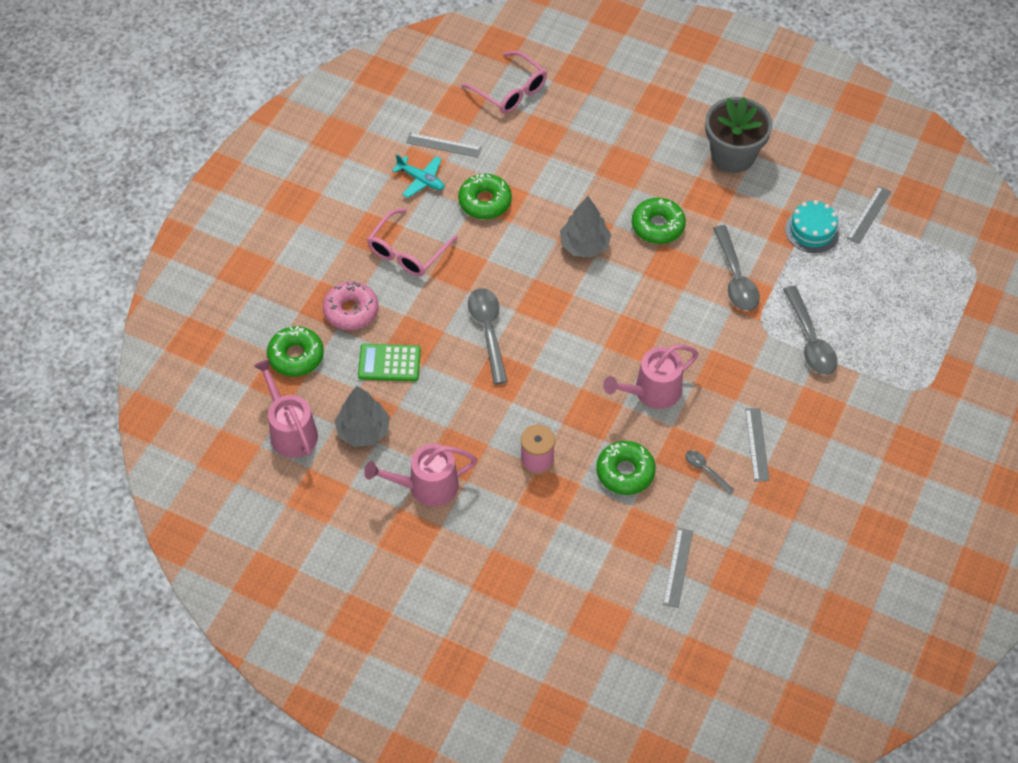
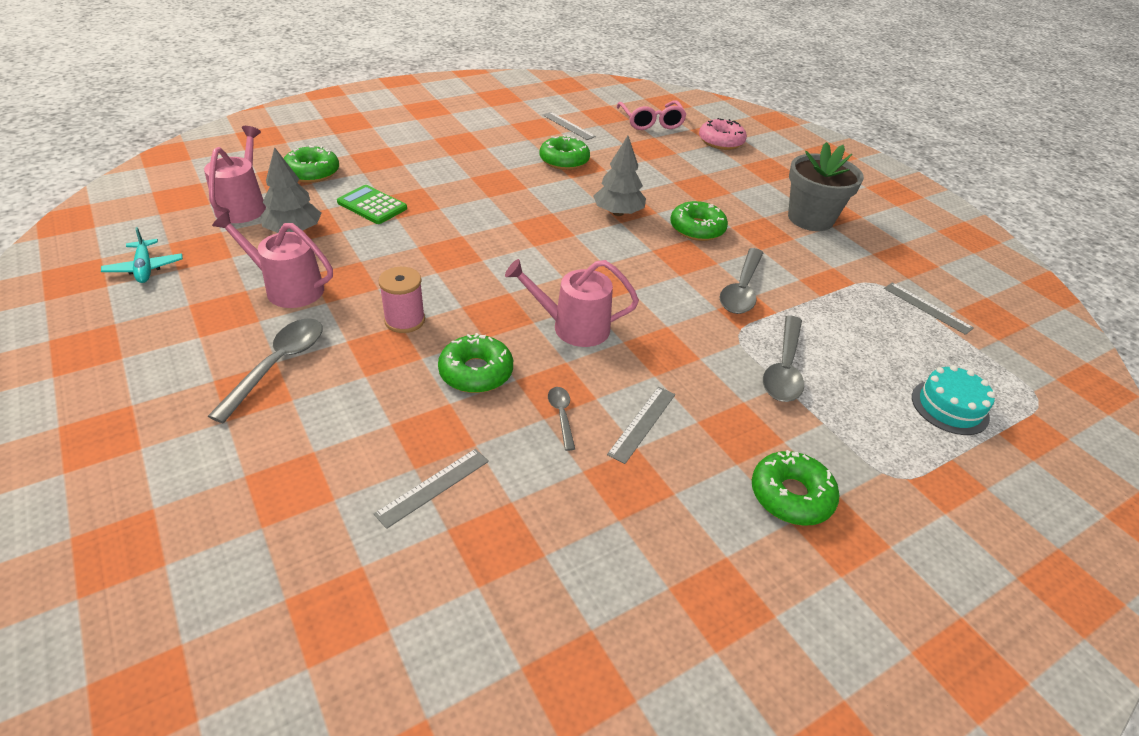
camera: 30 degrees right, 15 degrees down
pink donut [323,281,378,330] -> pink donut moved to [699,118,747,150]
pink glasses [367,208,458,276] -> none
turquoise plane [392,154,444,198] -> turquoise plane moved to [101,227,183,283]
grey spoon [468,288,508,385] -> grey spoon moved to [208,318,323,423]
turquoise cake [785,200,840,253] -> turquoise cake moved to [912,365,995,435]
grey ruler [846,186,891,244] -> grey ruler turned 75 degrees clockwise [884,282,974,335]
none -> green donut [752,450,839,526]

